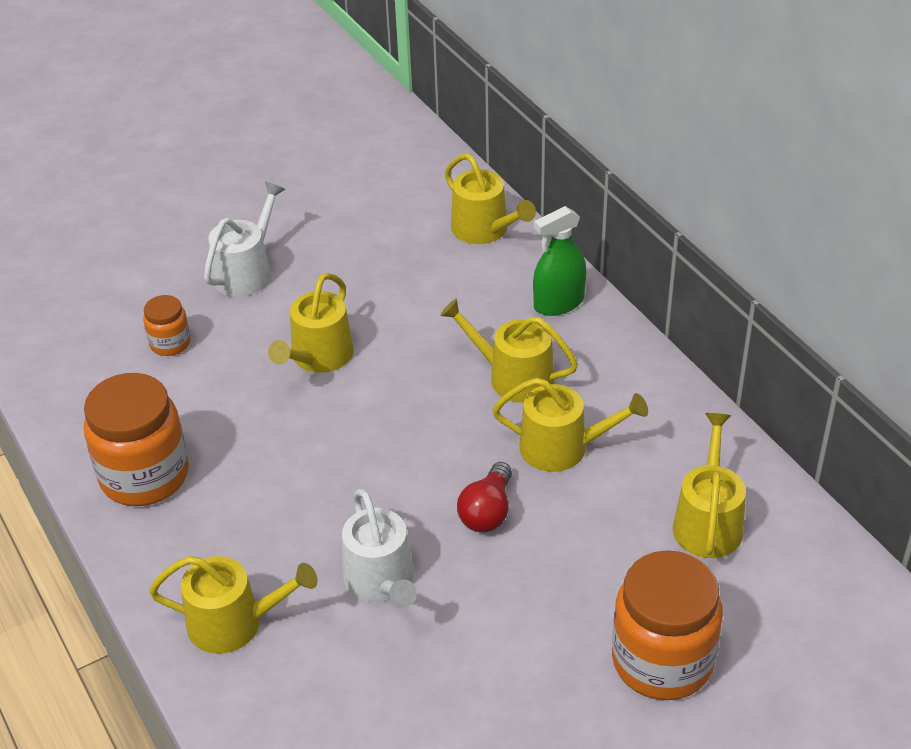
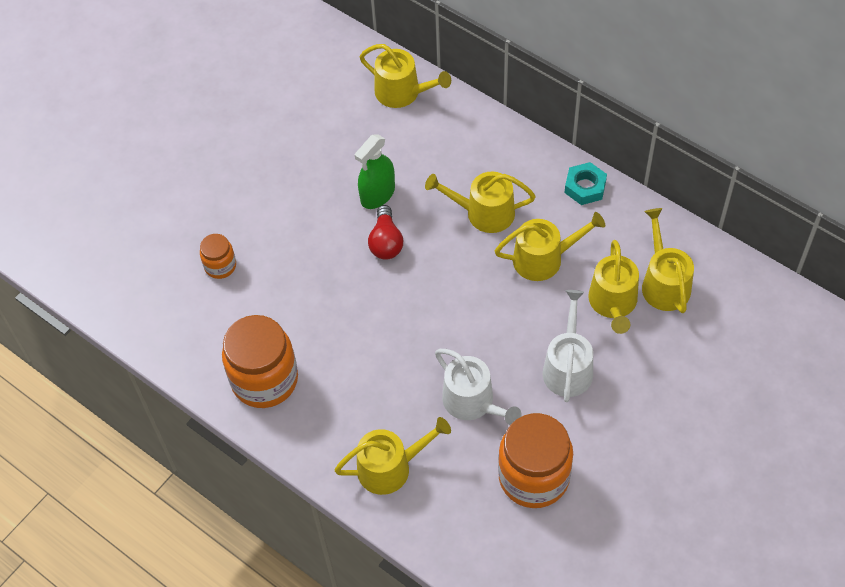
camera: 20 degrees left, 15 degrees up
white watering can [204,182,285,297] -> white watering can moved to [543,290,593,402]
yellow watering can [268,273,354,373] -> yellow watering can moved to [588,240,639,334]
red light bulb [457,462,512,532] -> red light bulb moved to [368,205,403,260]
green spray bottle [533,206,586,316] -> green spray bottle moved to [355,134,395,209]
orange jar [612,550,723,700] -> orange jar moved to [498,413,573,508]
none -> turquoise nut [565,162,607,205]

